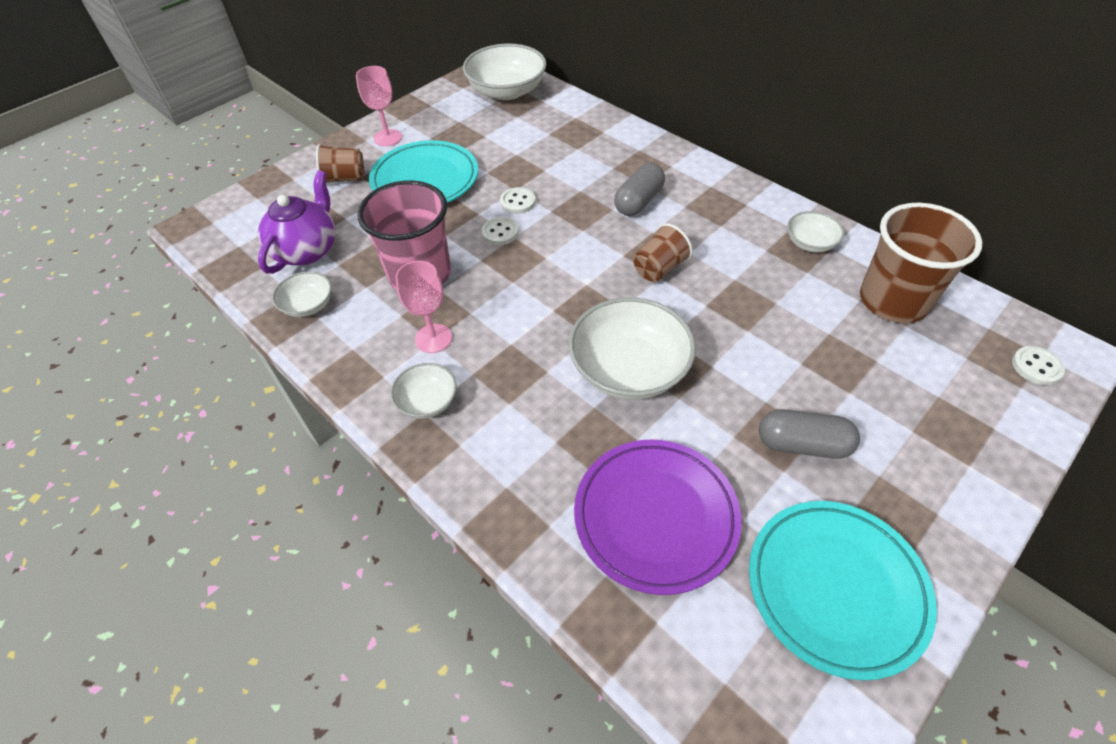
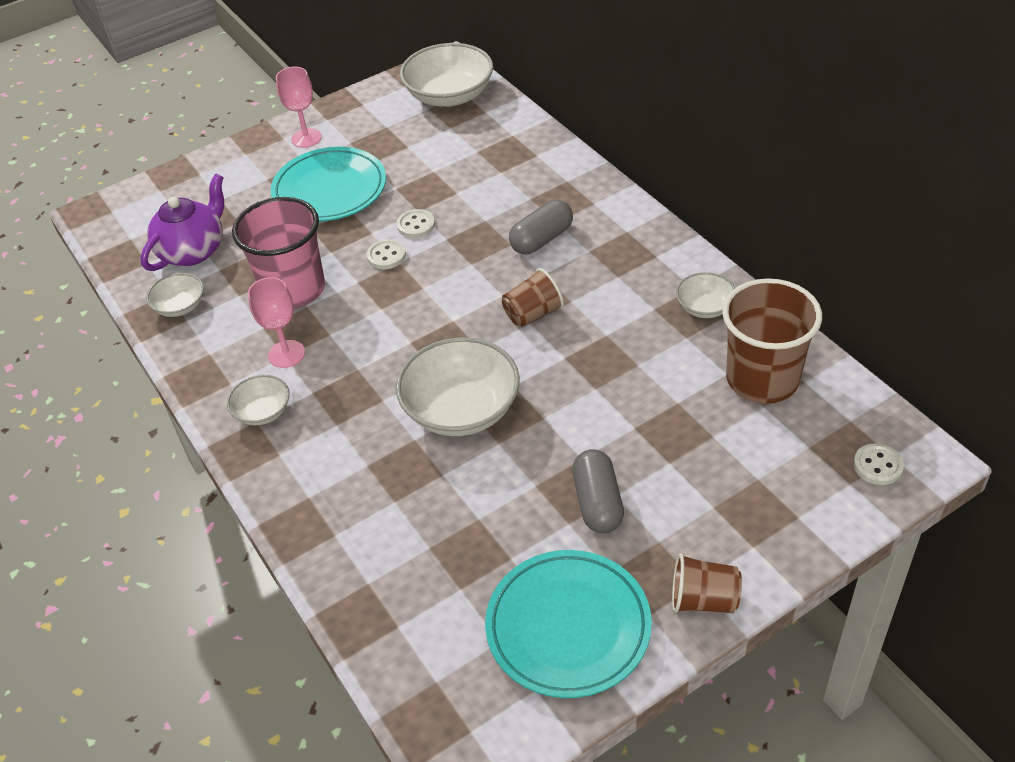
camera: 15 degrees right, 5 degrees down
brown cup [316,144,364,183] -> brown cup moved to [672,554,742,613]
purple plate [574,439,742,595] -> none
grey capsule [759,409,860,459] -> grey capsule turned 60 degrees clockwise [572,449,624,533]

